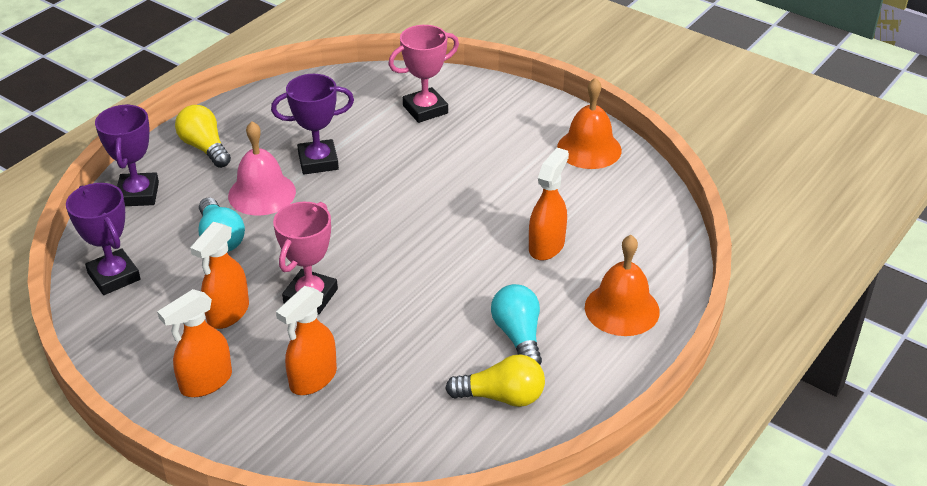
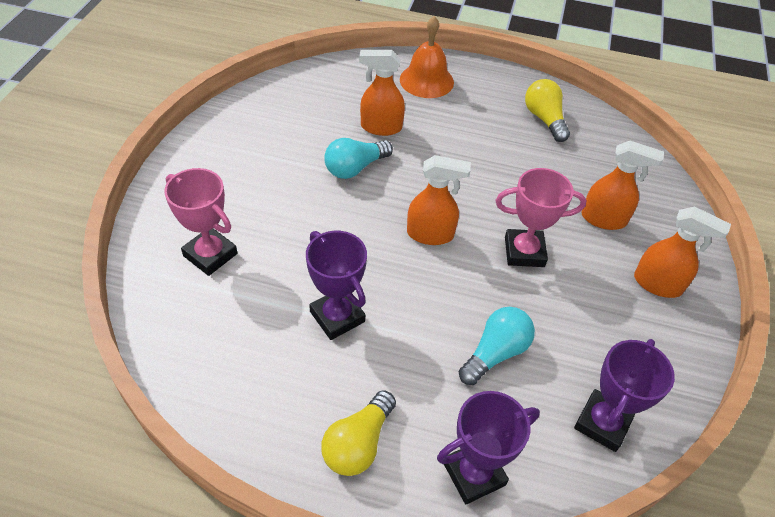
camera: 115 degrees left, 10 degrees up
orange spray bottle [190,222,249,329] -> orange spray bottle moved to [407,155,471,245]
pink bell [228,121,296,216] -> none
turquoise light bulb [491,284,542,365] -> turquoise light bulb moved to [324,138,393,179]
orange bell [557,78,622,169] -> none

